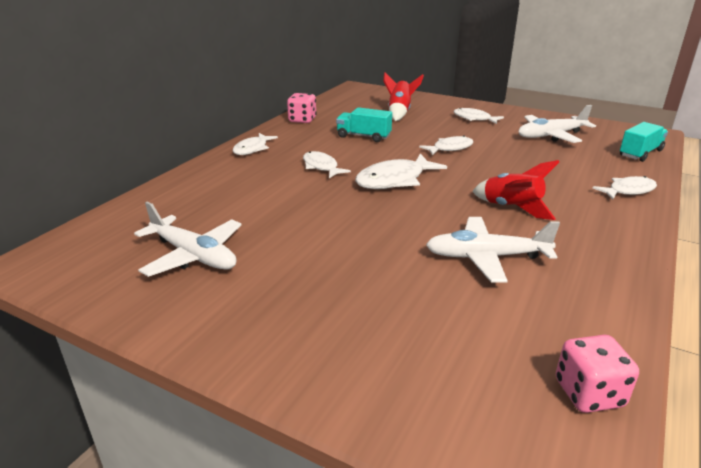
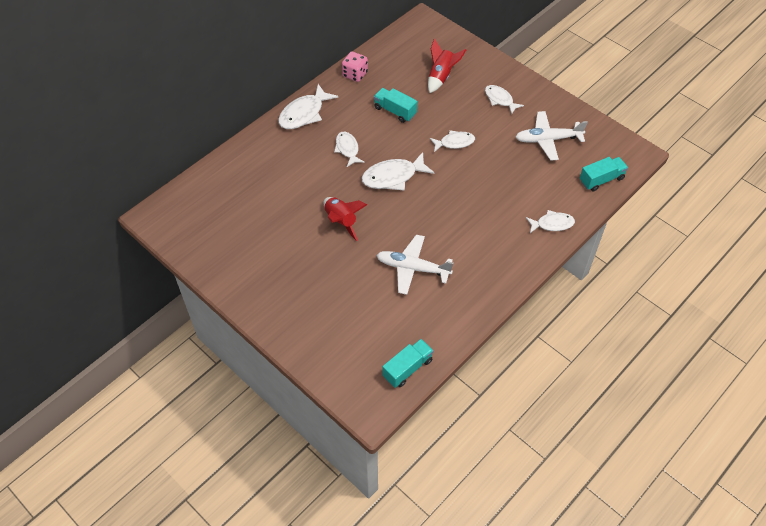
camera: 15 degrees right, 25 degrees up
white plane [134,202,242,277] -> none
white fish [232,133,278,155] -> white fish [278,84,338,129], size x1.56
red rocket [472,160,559,220] -> red rocket moved to [324,197,367,241]
pink dice [556,335,639,413] -> turquoise truck [382,339,434,388]

